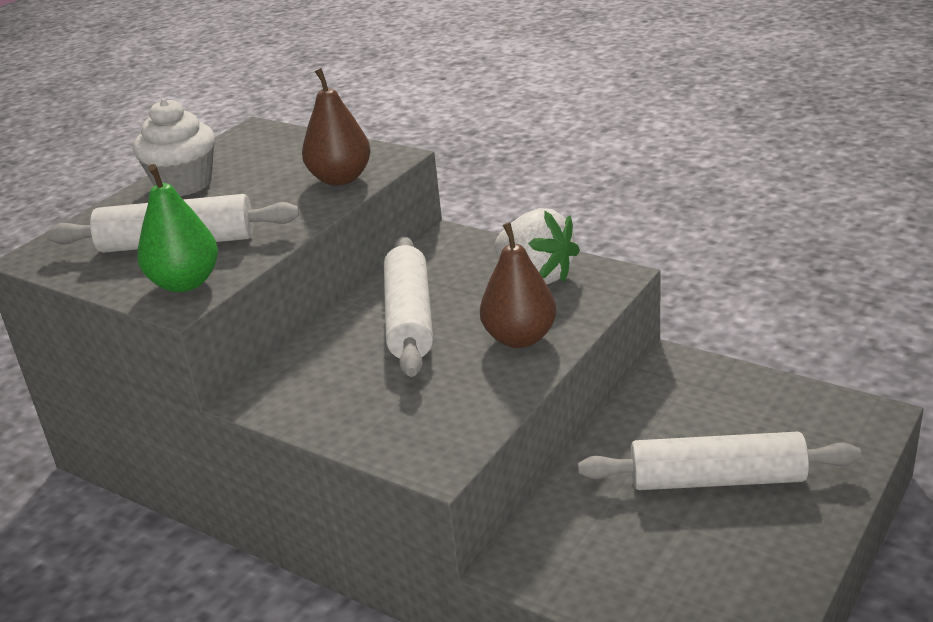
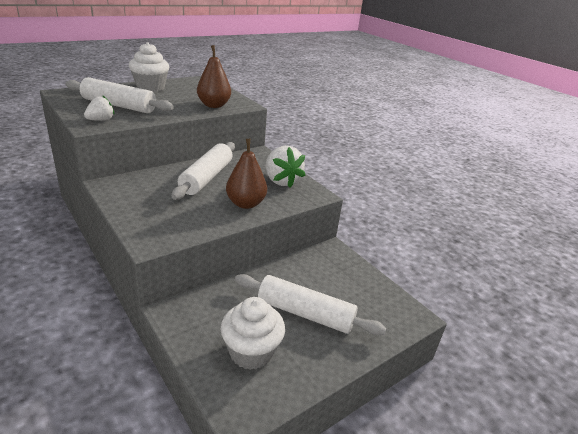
camera: 15 degrees right, 0 degrees up
green pear [137,164,218,292] -> white strawberry [84,95,115,121]
none -> white cupcake [221,297,285,370]

